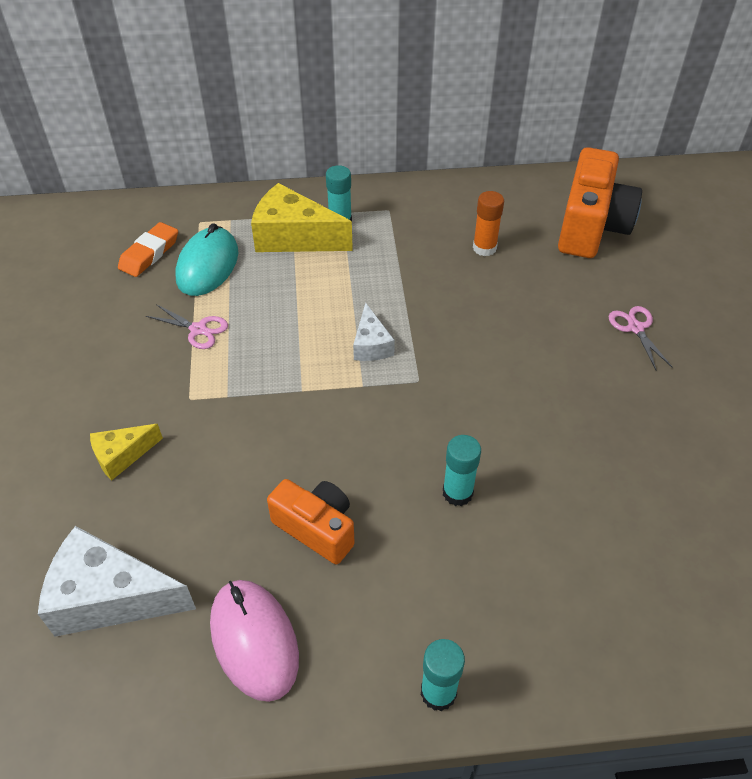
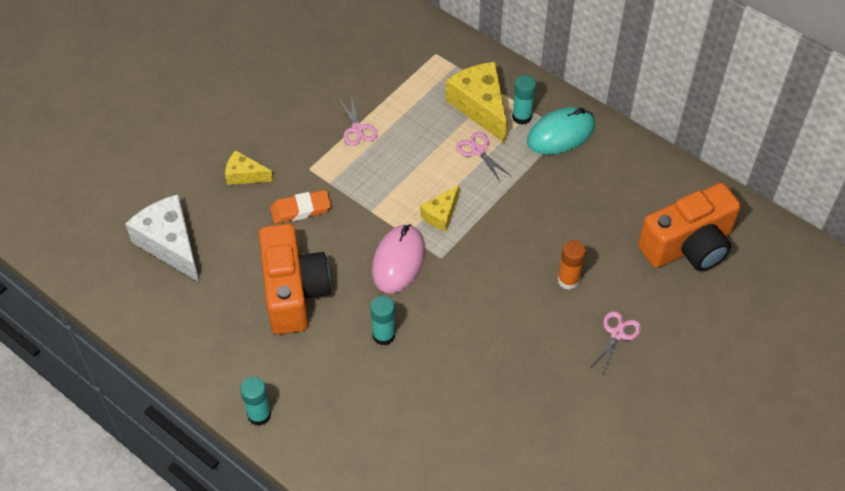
camera: 45 degrees right, 5 degrees up
orange eraser [118,222,178,277] -> orange eraser moved to [270,190,331,224]
turquoise mouse [175,223,238,296] -> turquoise mouse moved to [527,107,595,155]
pink mouse [210,580,299,702] -> pink mouse moved to [372,224,425,294]
orange camera [267,479,355,564] -> orange camera [259,224,331,334], size x1.62
white cheese [353,303,395,361] -> yellow cheese [420,185,459,231]
orange glue stick [473,191,504,256] -> orange glue stick moved to [558,240,586,290]
none -> pink scissors [456,132,511,181]

